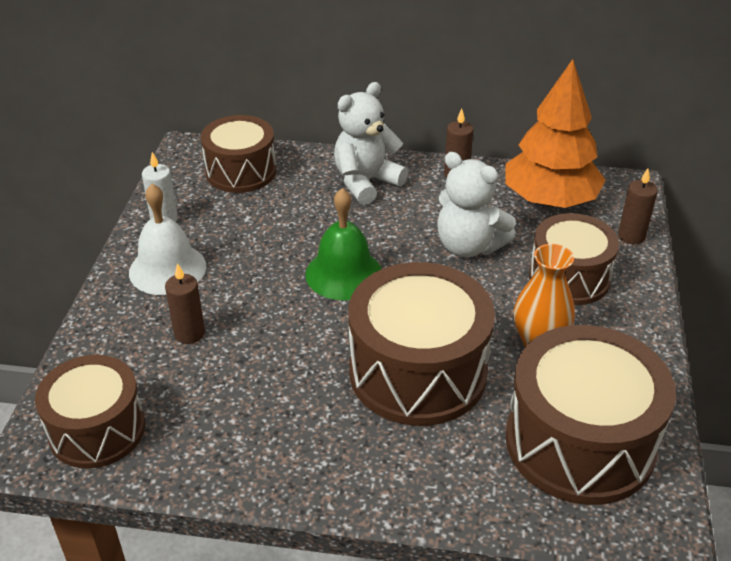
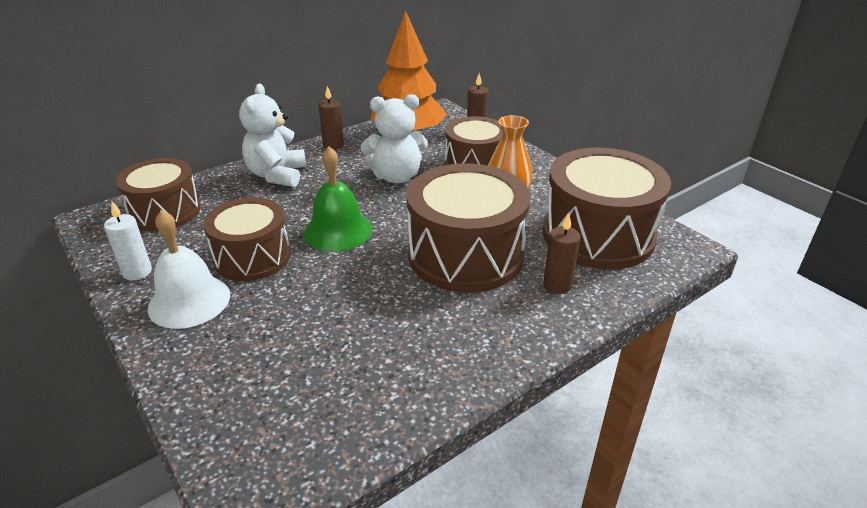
camera: 45 degrees left, 5 degrees down
brown drum [35,355,145,469] -> brown drum moved to [203,198,291,281]
brown candle [165,263,205,344] -> brown candle moved to [543,213,581,294]

